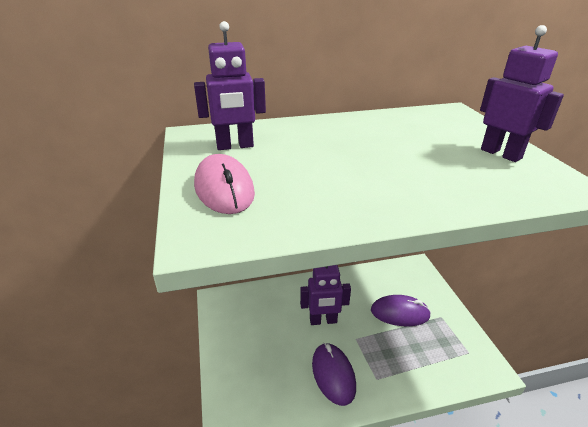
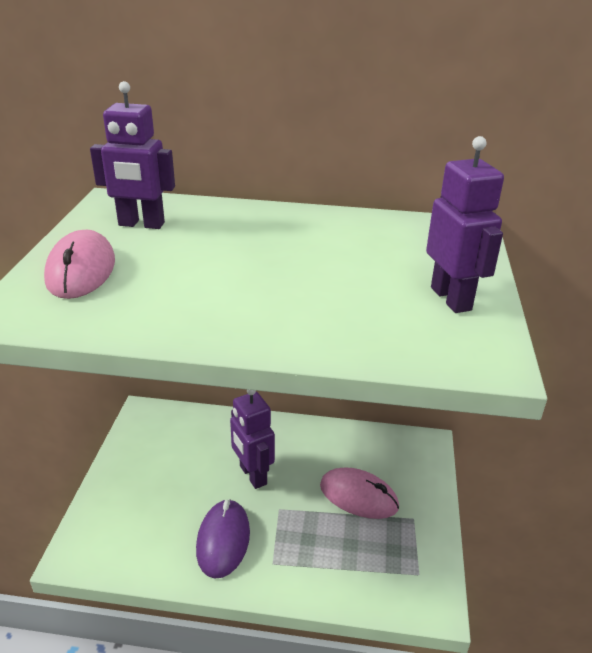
camera: 20 degrees right, 0 degrees up
purple robot [300,265,351,325] -> purple robot turned 45 degrees clockwise [230,390,275,489]
purple mouse [371,295,431,326] -> pink mouse [320,468,399,519]

